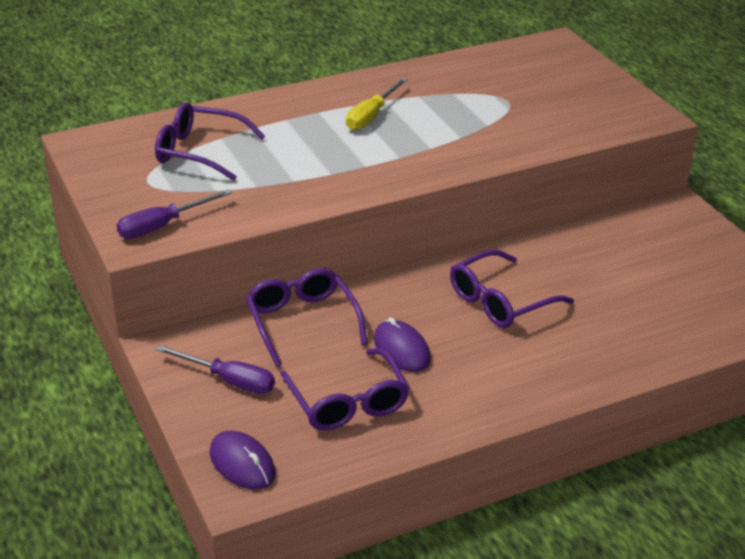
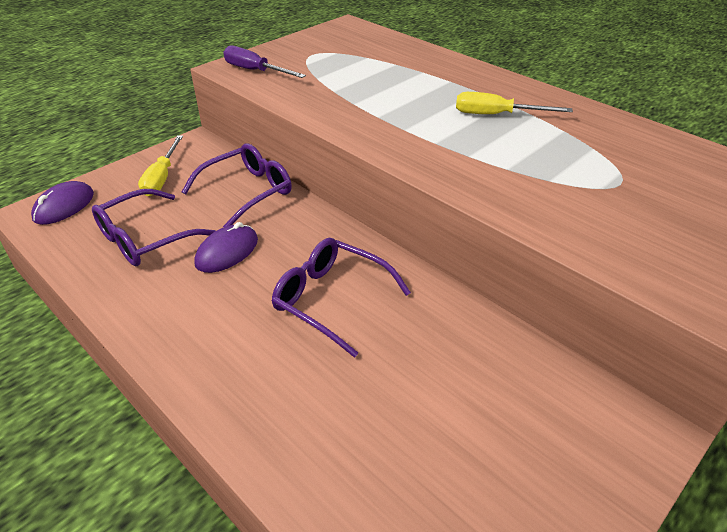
camera: 70 degrees right, 5 degrees up
purple glasses [155,102,265,181] -> none
purple screwdriver [156,345,275,394] -> yellow screwdriver [138,135,183,196]

